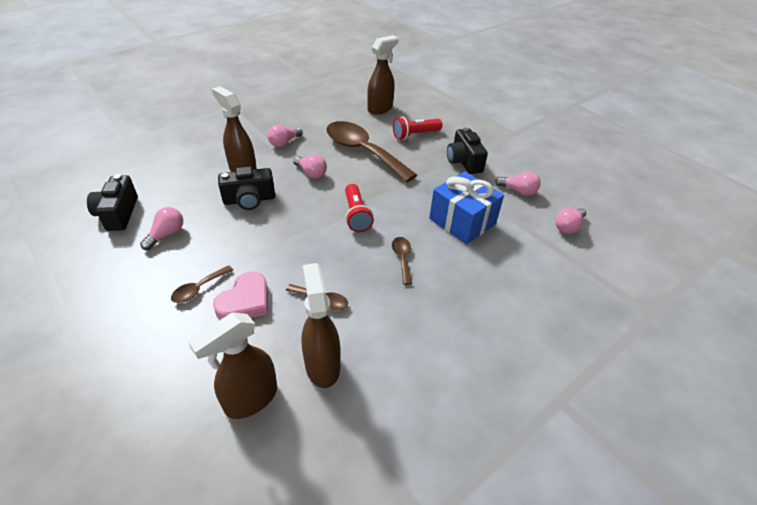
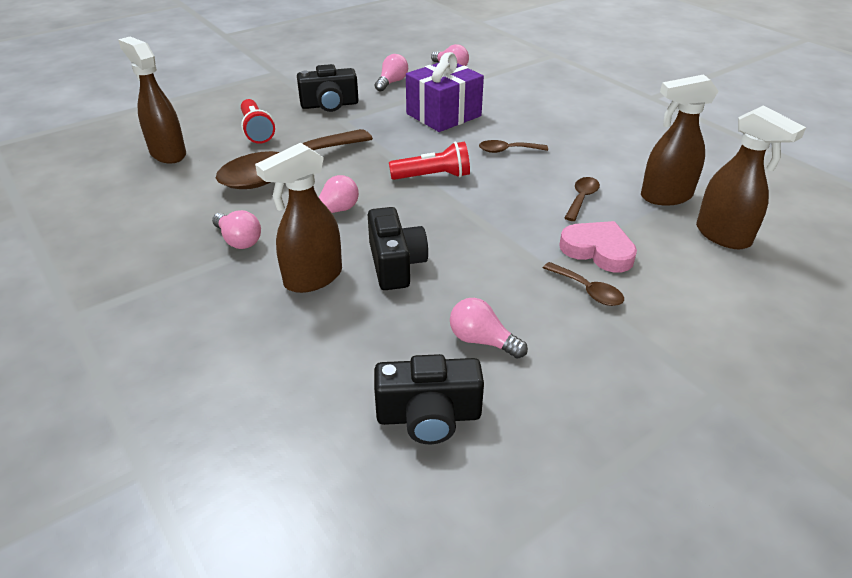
camera: 85 degrees left, 5 degrees down
blue gift [429,171,504,244] -> purple gift [406,52,484,132]

